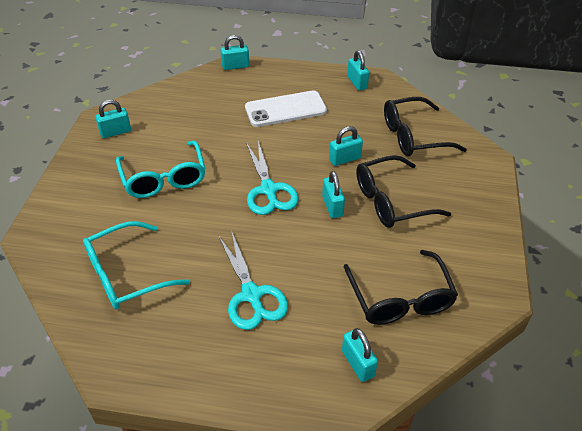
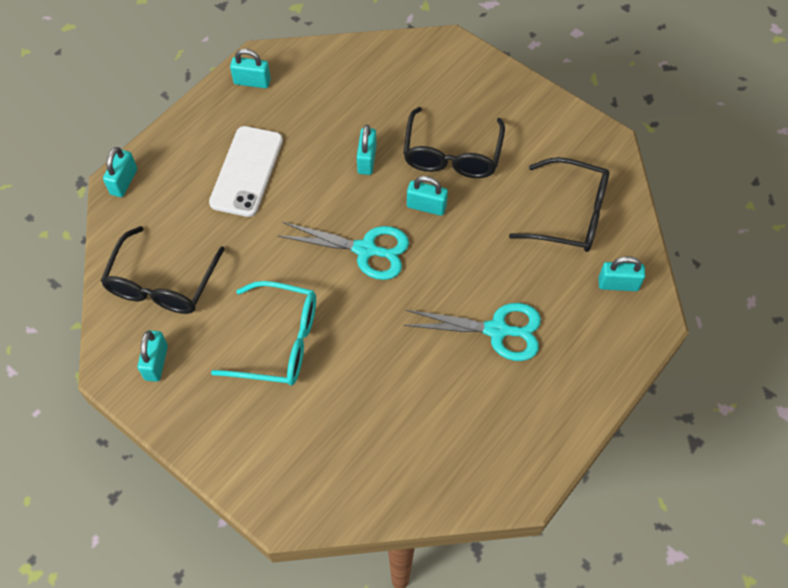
camera: 60 degrees left, 15 degrees up
turquoise glasses [83,221,190,309] -> none
black glasses [384,97,467,156] -> black glasses moved to [101,226,225,314]

